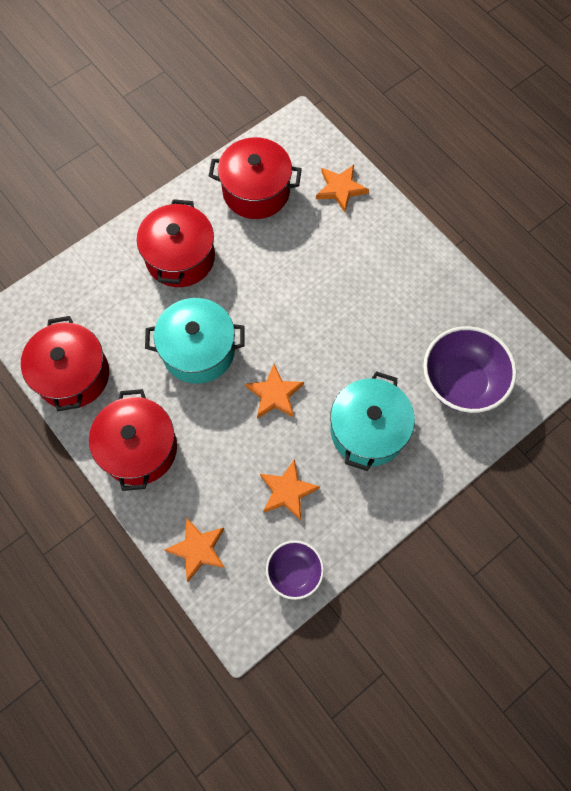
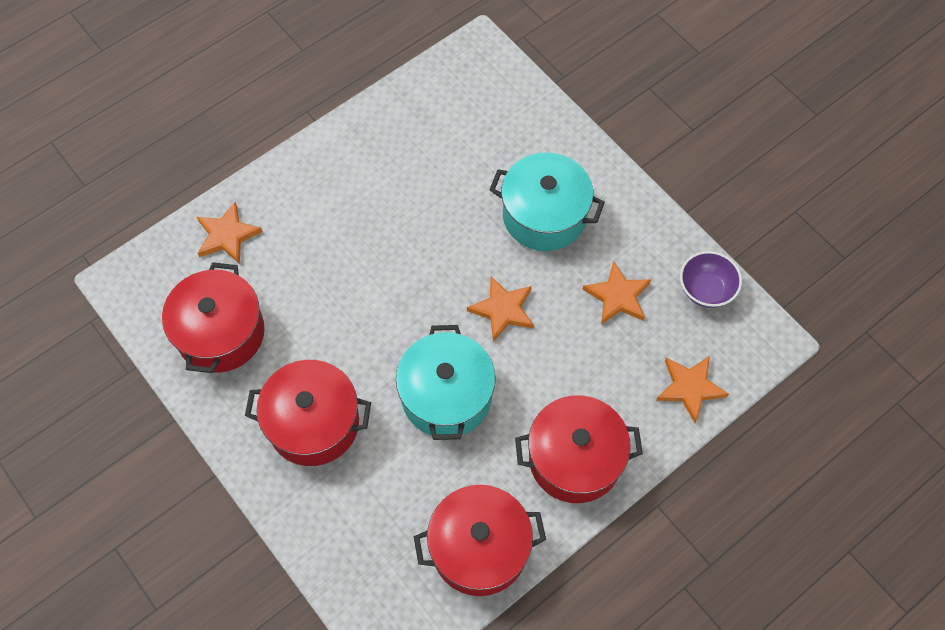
camera: 90 degrees left, 5 degrees down
purple bowl [423,326,517,413] -> none

